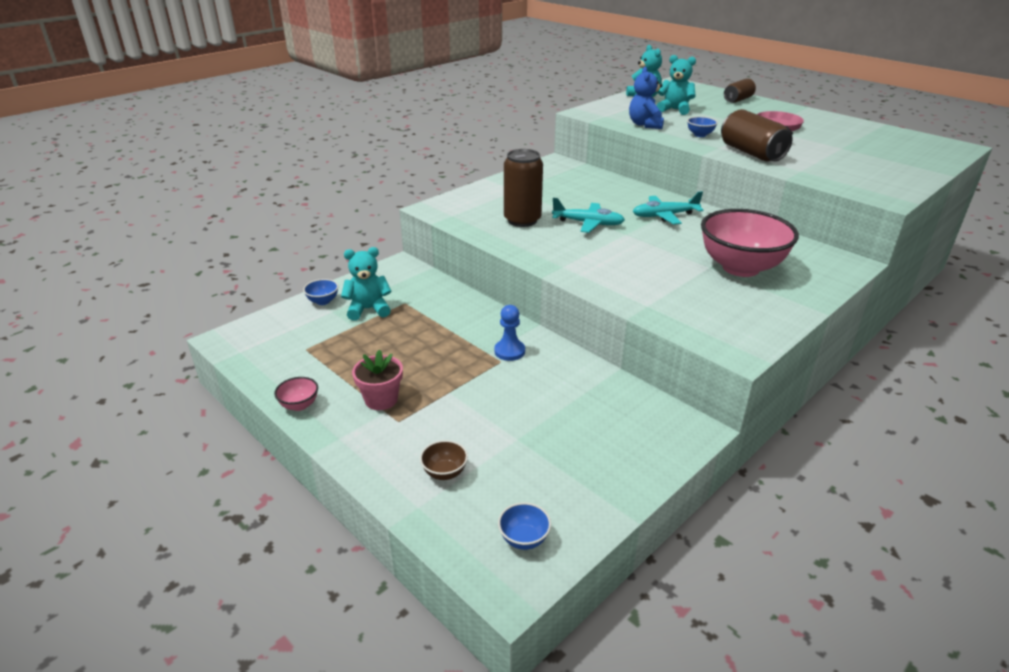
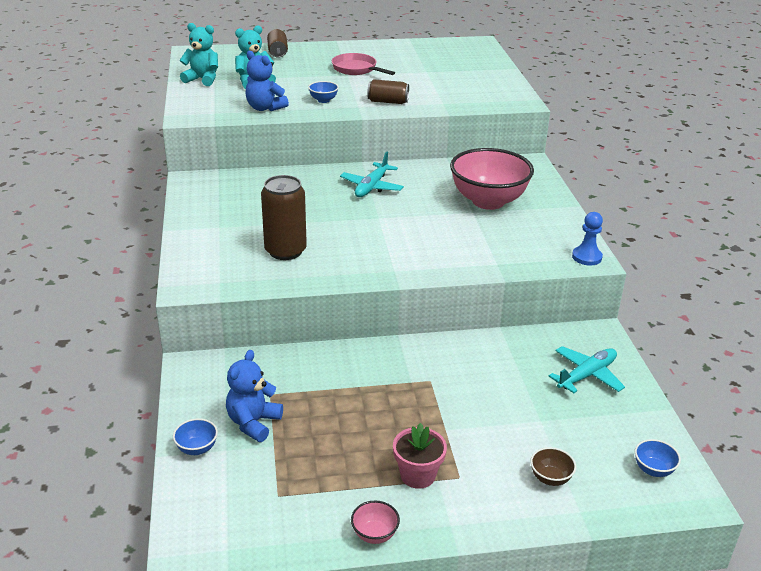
camera: 55 degrees left, 0 degrees up
turquoise teddy bear [341,247,392,321] -> blue teddy bear [226,350,283,442]
blue pawn [494,305,525,361] -> blue pawn moved to [572,212,603,265]
turquoise plane [552,198,625,233] -> turquoise plane moved to [549,346,625,393]
brown can [721,109,793,161] -> brown can [367,79,409,104], size x0.62

